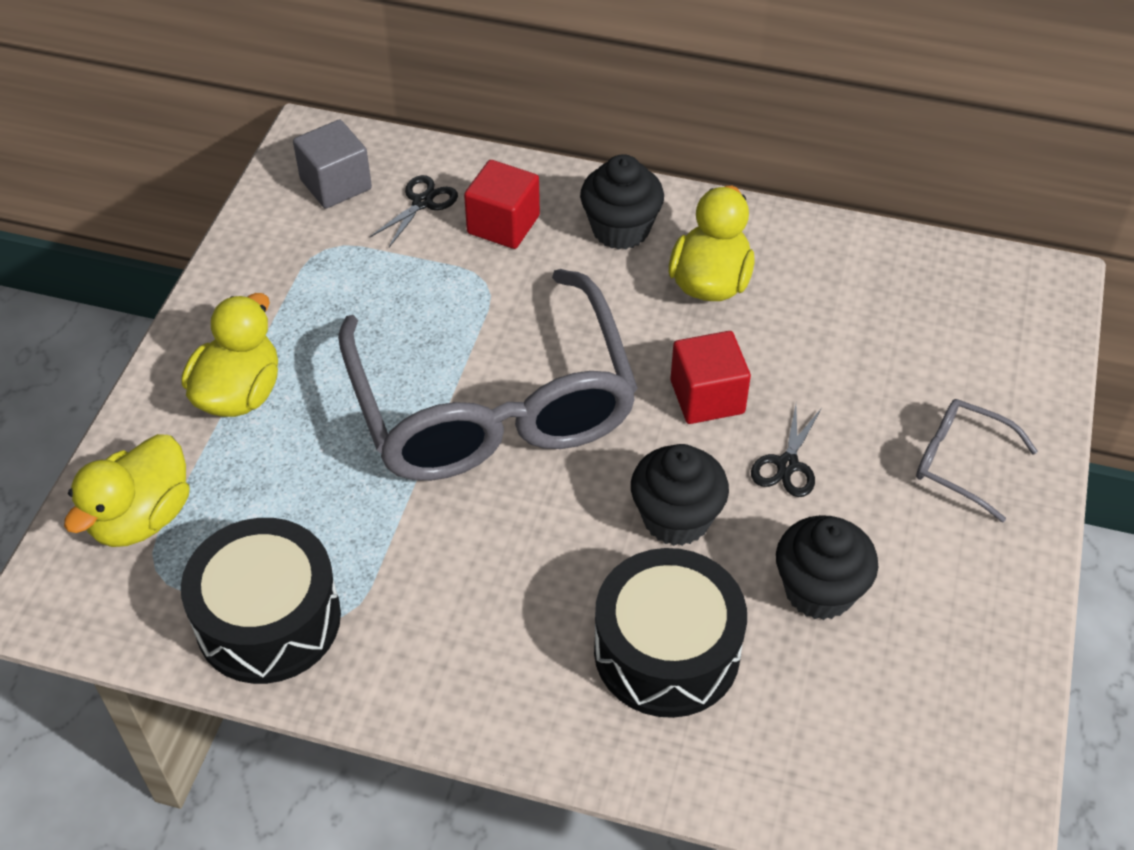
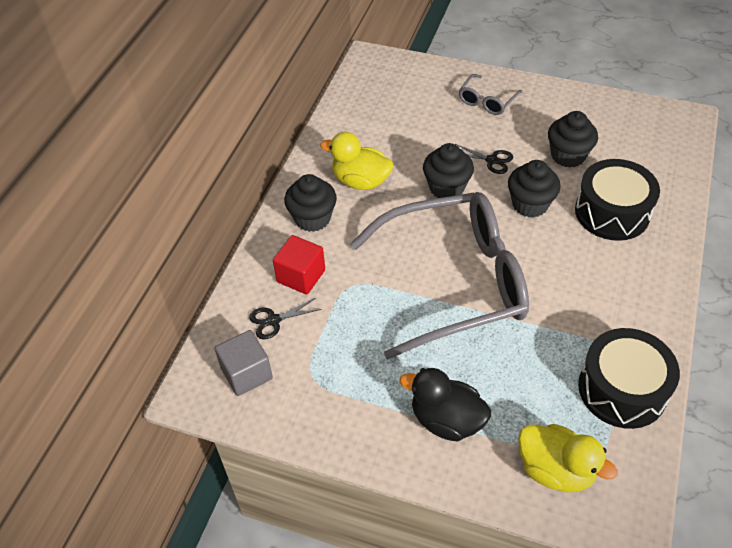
camera: 85 degrees left, 0 degrees up
yellow duck [181,293,278,417] -> black duck [400,368,491,442]
black scissors [370,175,458,247] -> black scissors turned 60 degrees counterclockwise [249,298,322,340]
red cube [670,331,751,424] -> black cupcake [423,143,474,198]

